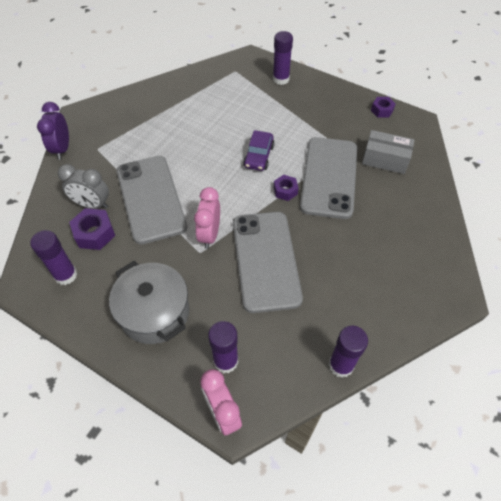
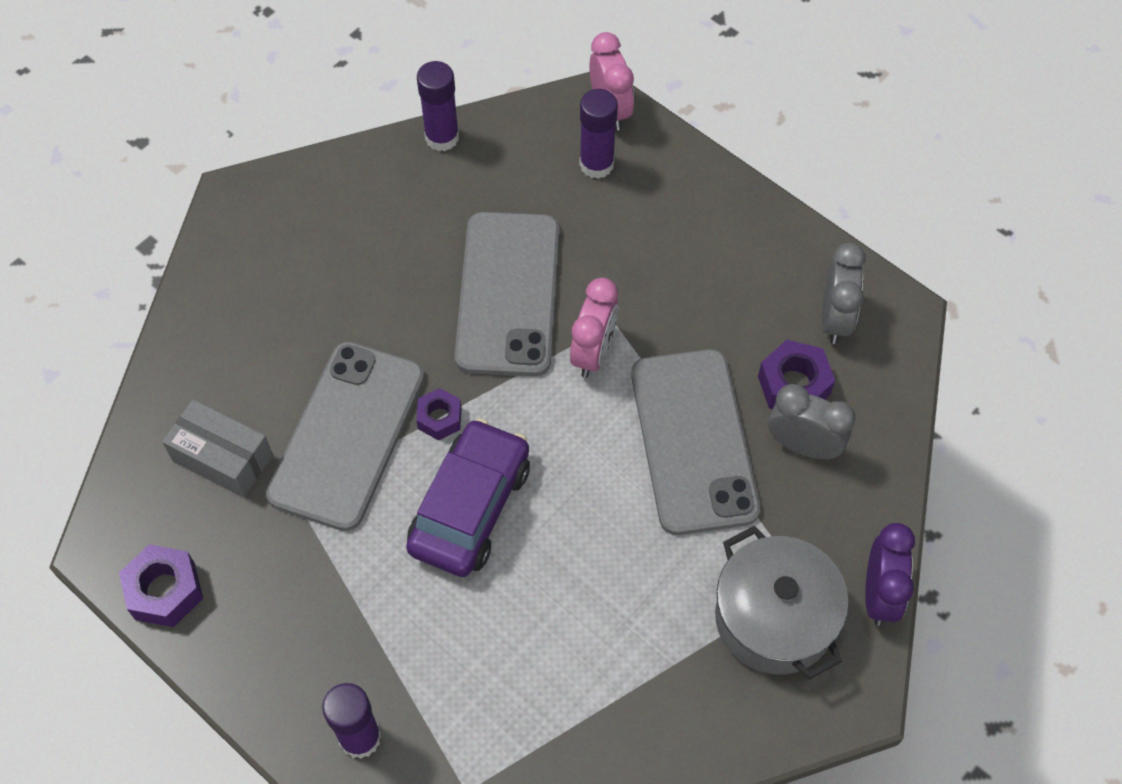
camera: 170 degrees left, 5 degrees up
purple glue stick [30,230,77,285] -> grey clock [822,242,866,344]
grey pot [109,261,189,344] -> grey pot moved to [715,526,849,680]
purple car [243,130,274,171] -> purple car [406,418,530,577], size x1.63
purple nut [371,97,396,118] -> purple nut [119,544,203,627], size x1.54

